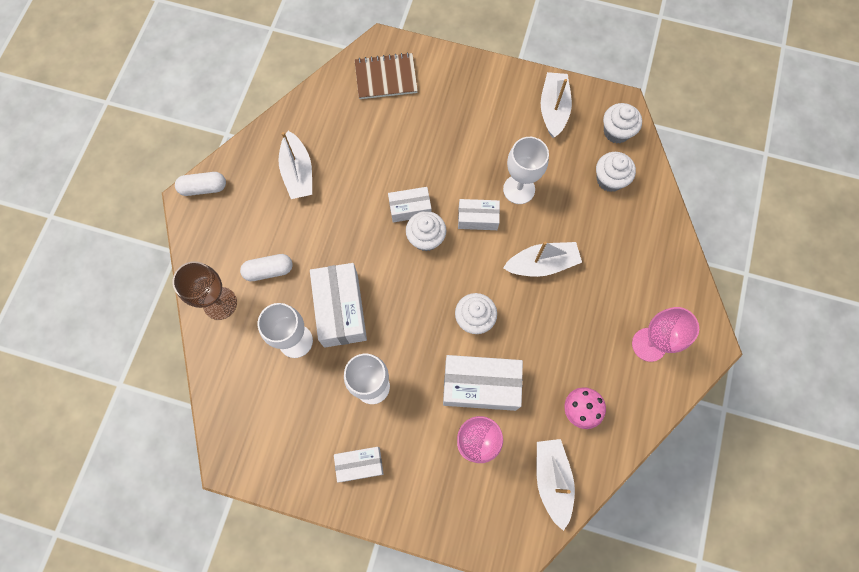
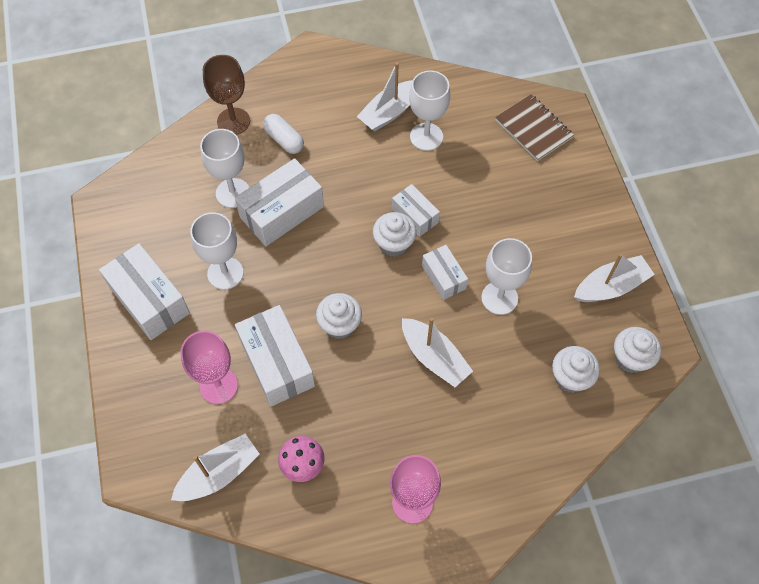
camera: 60 degrees right, 10 degrees down
white capsule [175,172,226,196] -> none
white box [334,447,384,482] -> white box [99,243,190,340], size x1.72
none -> white goblet [409,70,450,151]

